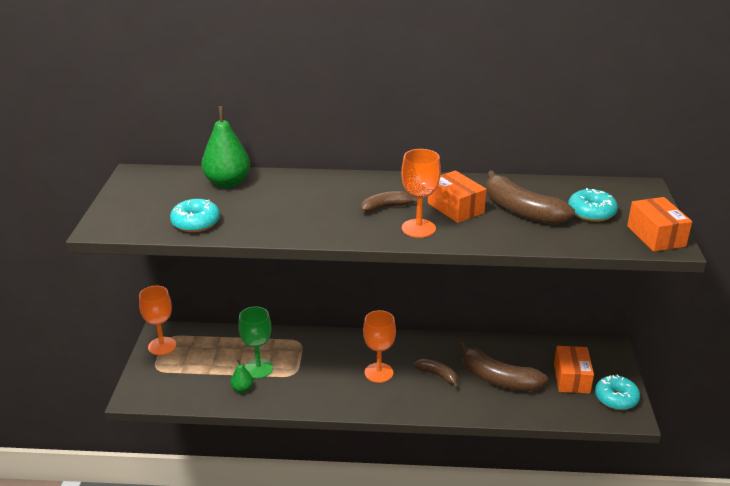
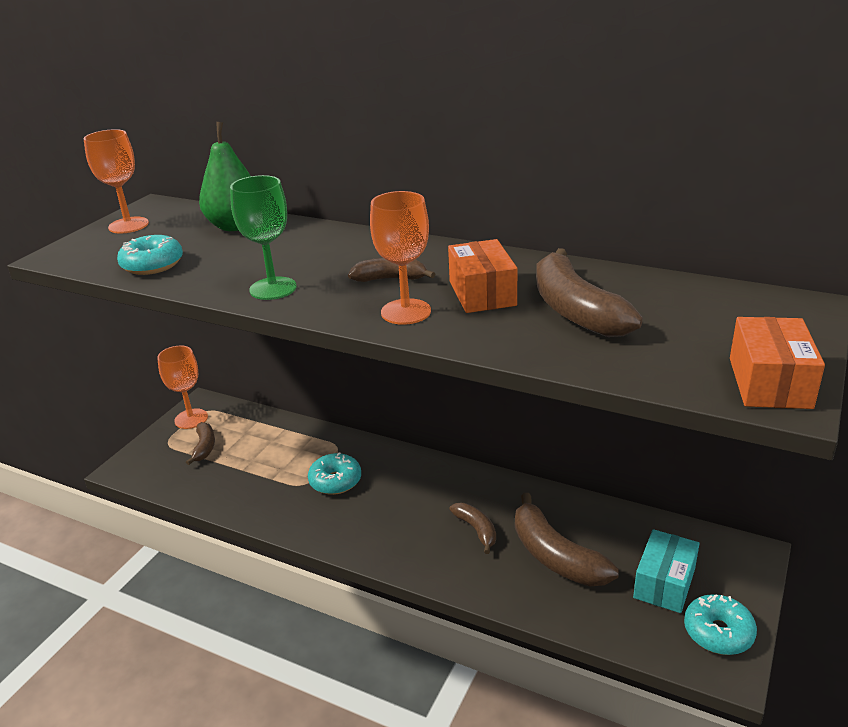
camera: 25 degrees right, 0 degrees up
green pear [230,359,253,393] -> none
green goblet [238,306,273,378] -> green goblet moved to [230,175,297,300]
orange goblet [363,310,396,383] -> orange goblet moved to [84,129,149,233]
orange box [554,346,594,394] -> turquoise box [633,529,699,613]
turquoise donut [568,188,618,222] -> turquoise donut moved to [308,452,361,495]
none -> brown banana [186,422,215,465]

